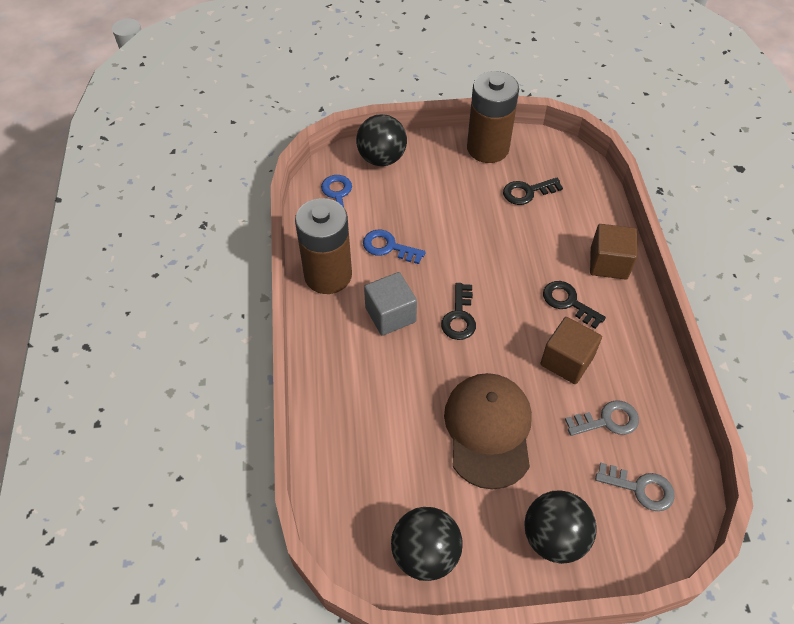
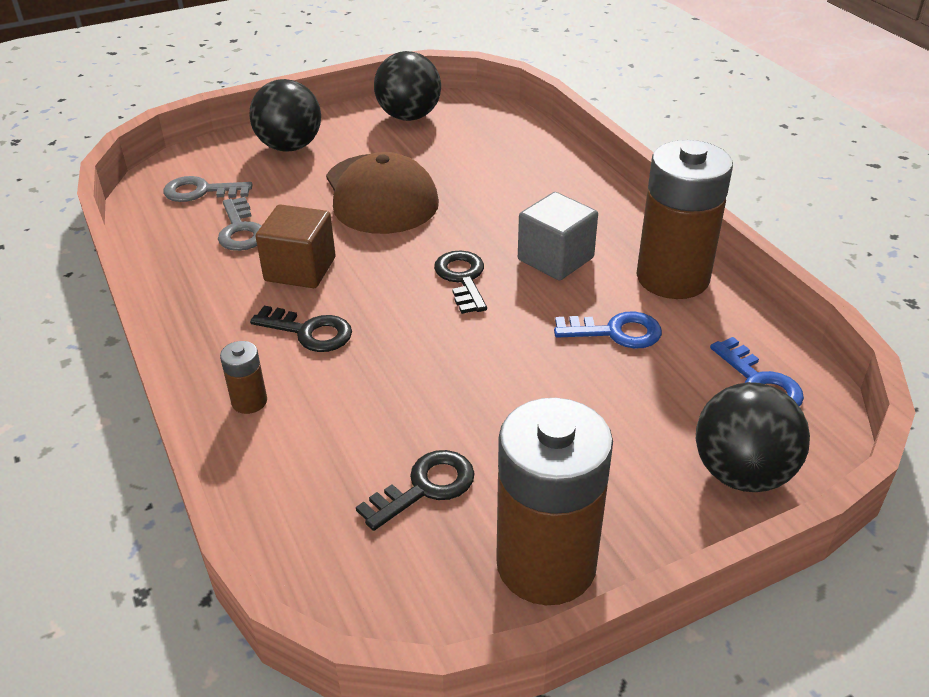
camera: 160 degrees right, 15 degrees down
grey key [565,400,639,436] -> grey key turned 75 degrees counterclockwise [218,197,261,251]
brown cube [590,224,637,280] -> brown battery [220,341,267,414]

